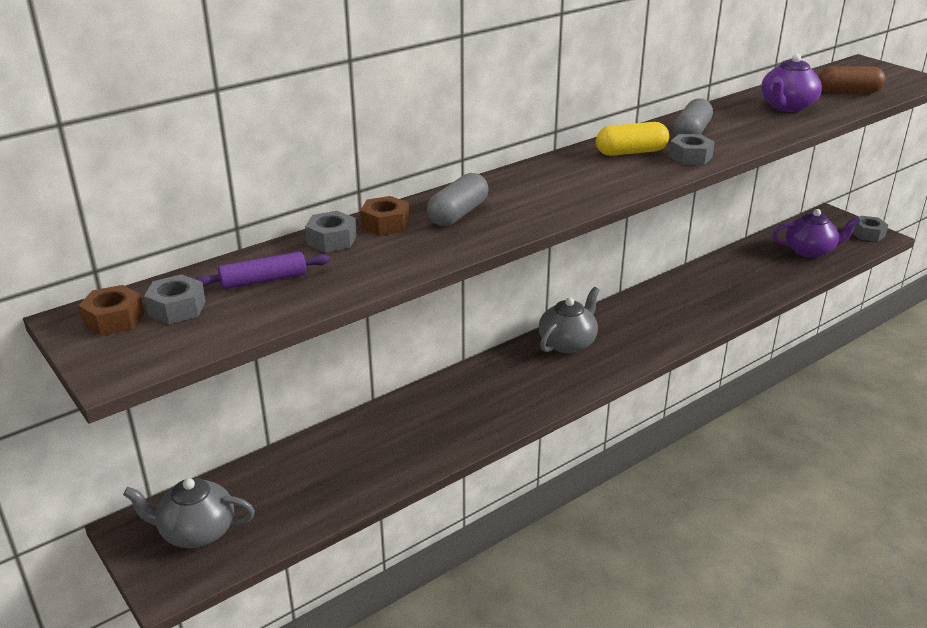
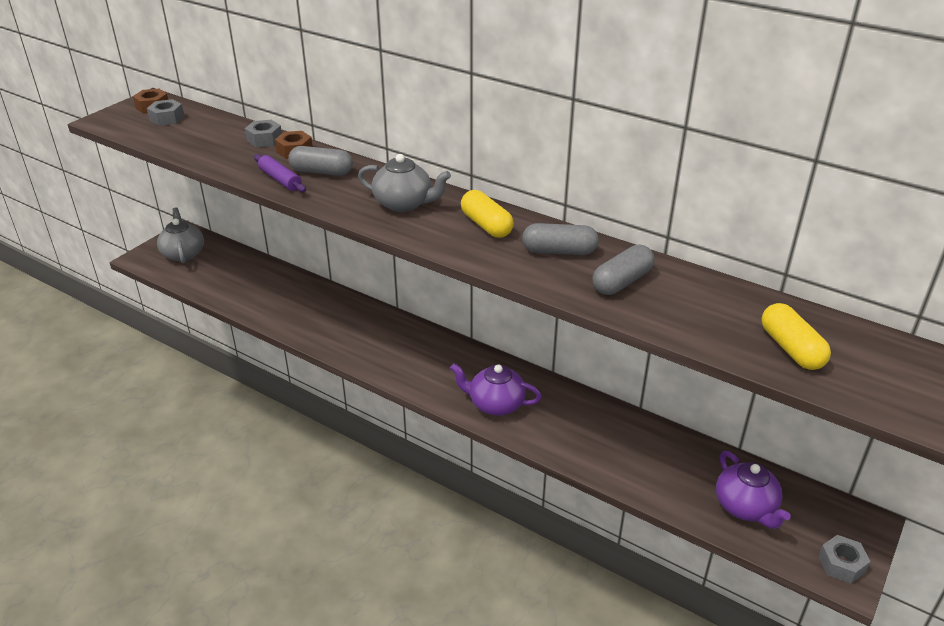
camera: 70 degrees right, 5 degrees up
purple rolling pin [195,252,330,289] -> purple rolling pin moved to [254,154,306,192]
grey teapot [539,287,599,353] -> grey teapot moved to [358,154,451,212]
grey nut [669,134,715,165] -> none
purple teapot [761,54,822,112] -> purple teapot moved to [450,363,542,416]
brown capsule [818,66,885,93] -> yellow capsule [762,303,831,370]
none -> grey capsule [592,245,655,295]

